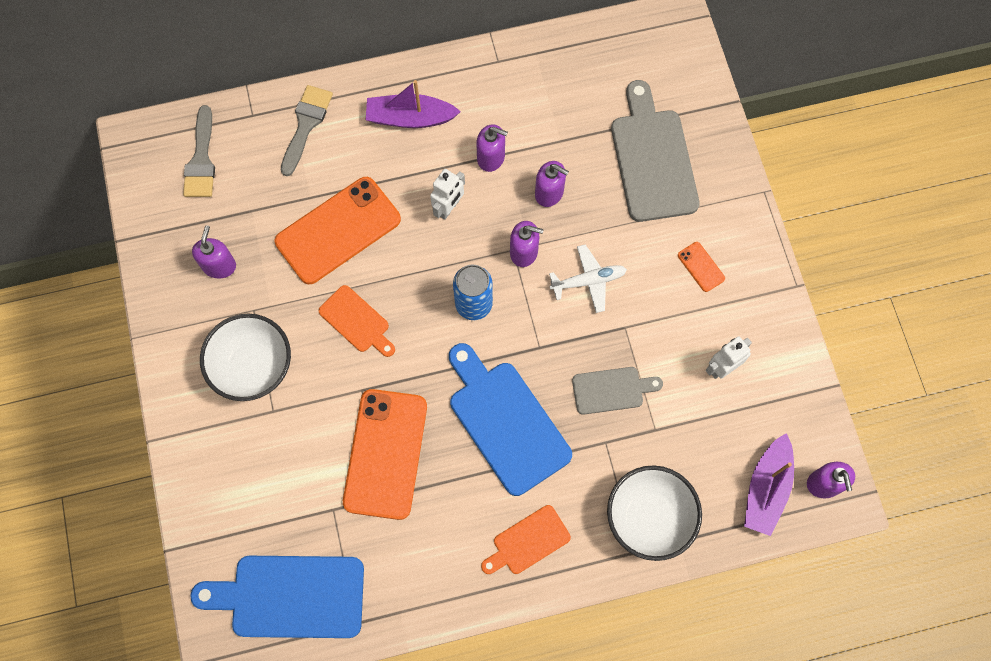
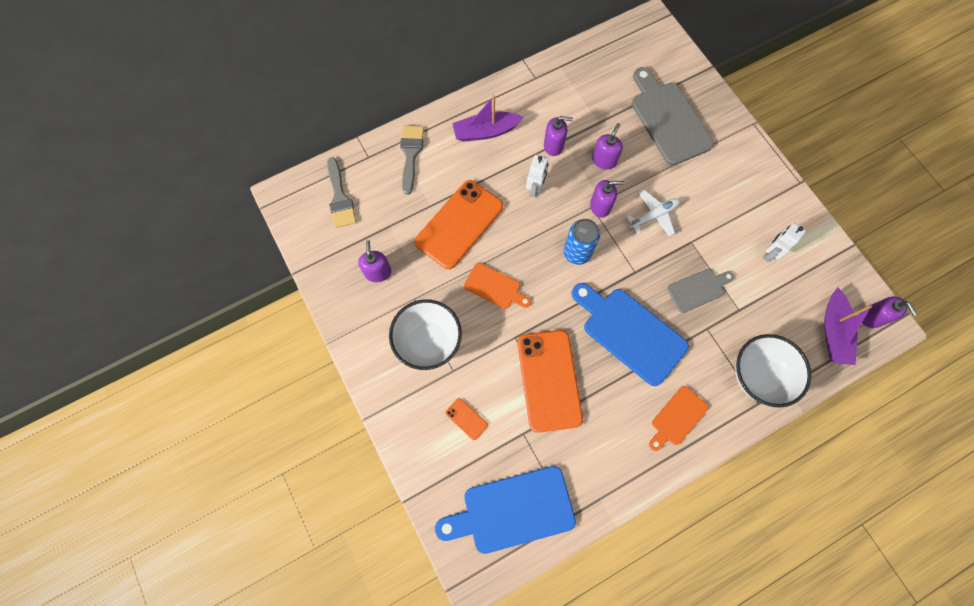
camera: 15 degrees left, 0 degrees up
purple soap dispenser [535,161,569,207] -> purple soap dispenser turned 75 degrees counterclockwise [592,123,623,170]
orange phone [678,242,725,292] -> orange phone moved to [445,398,488,440]

